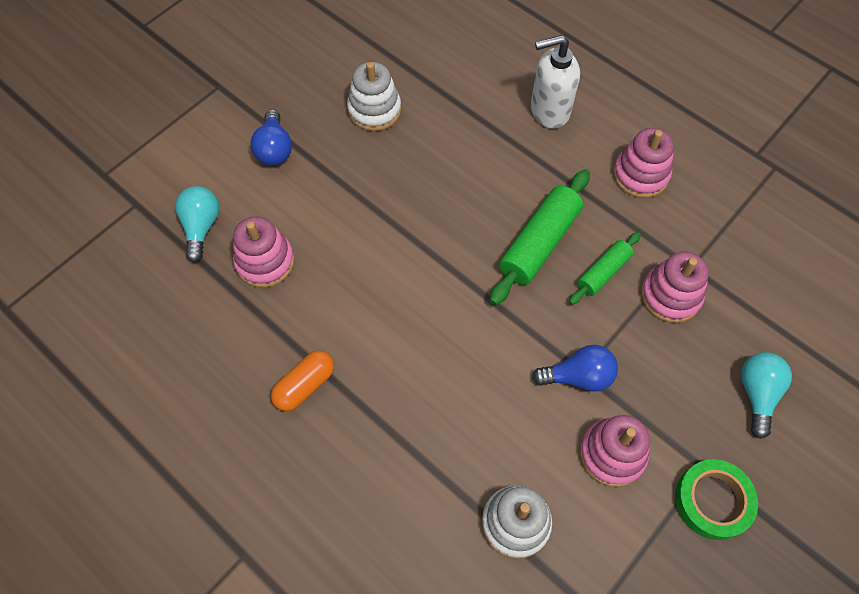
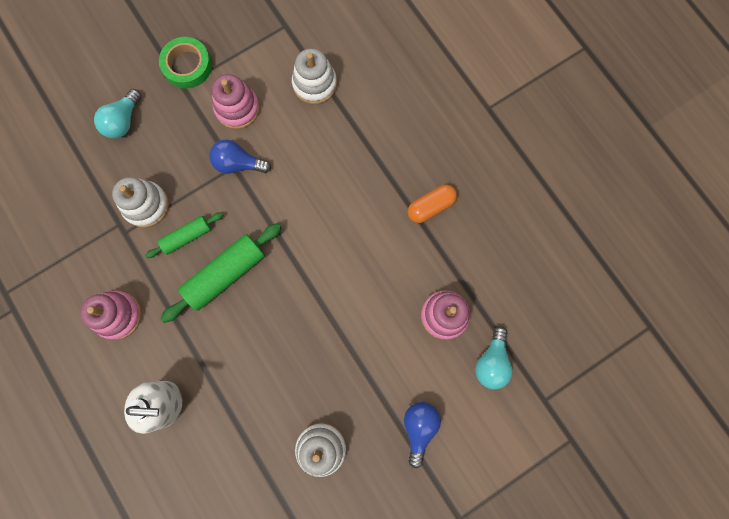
camera: 165 degrees left, 15 degrees up
pink stacking toy [641,252,709,323] -> white stacking toy [112,177,169,228]

